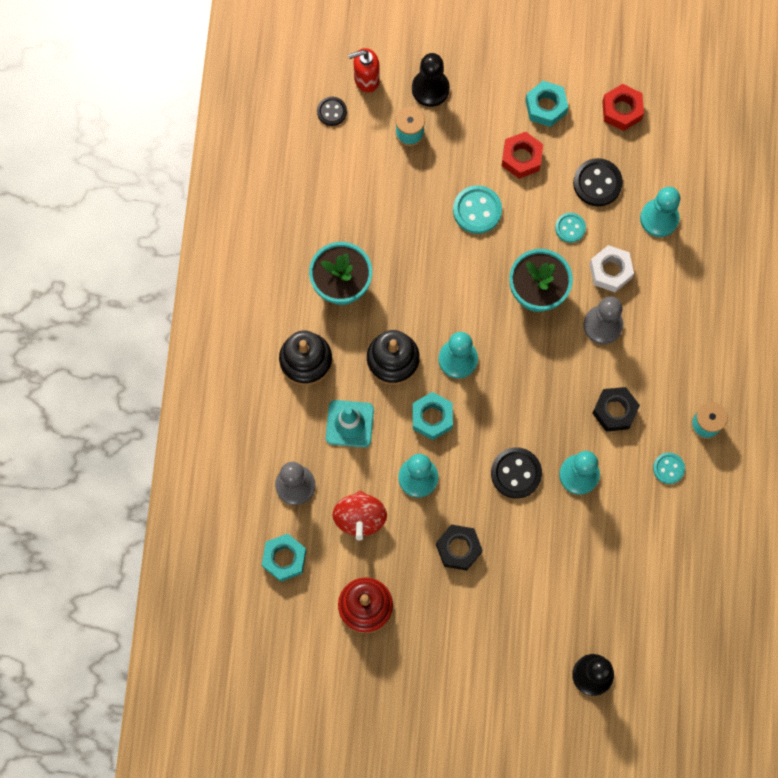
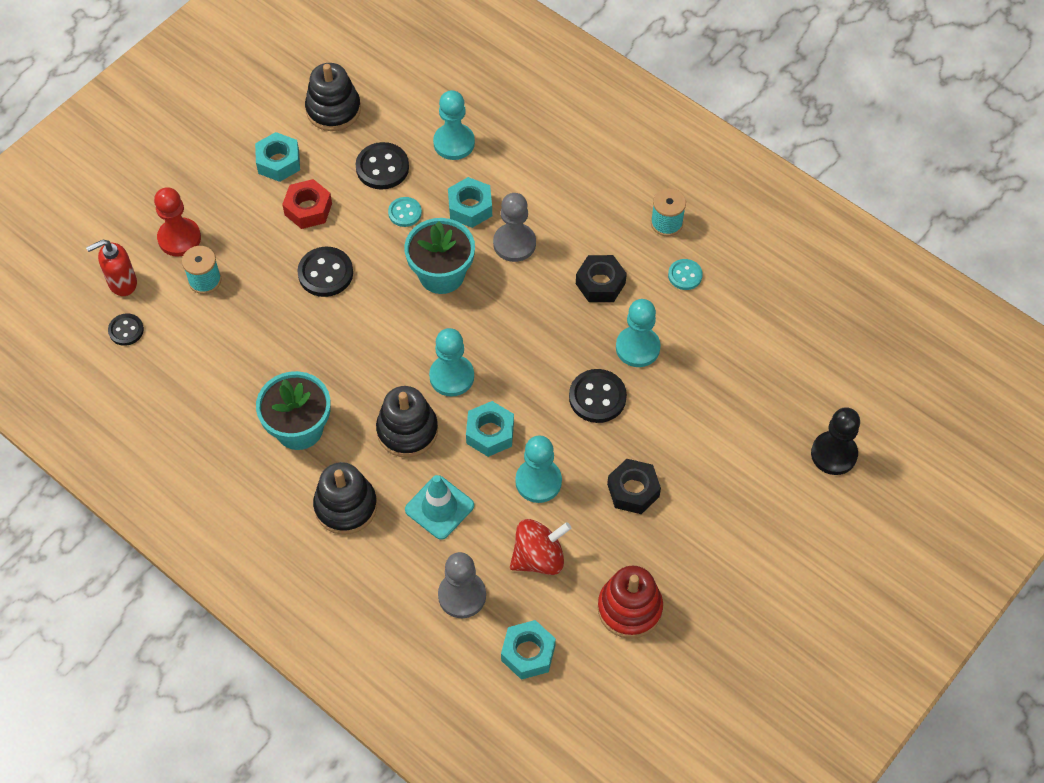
camera: 55 degrees left, 15 degrees down
red spinning top [333,491,387,541] -> red spinning top turned 60 degrees counterclockwise [510,519,572,575]
red soap dispenser [348,48,380,92] -> red soap dispenser turned 45 degrees clockwise [86,240,137,296]
black pawn [412,53,450,107] -> red pawn [154,187,201,257]
turquoise button [453,185,502,234] -> black button [297,247,353,297]
white nut [589,245,634,292] -> turquoise nut [448,177,492,228]
red nut [602,84,644,131] -> black stacking toy [305,63,361,131]

